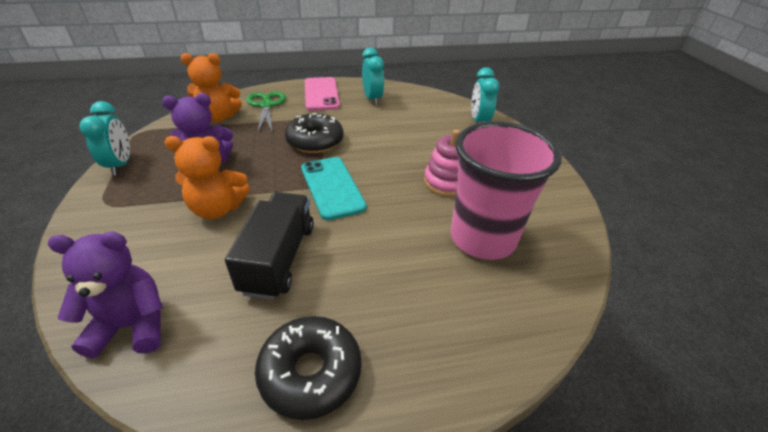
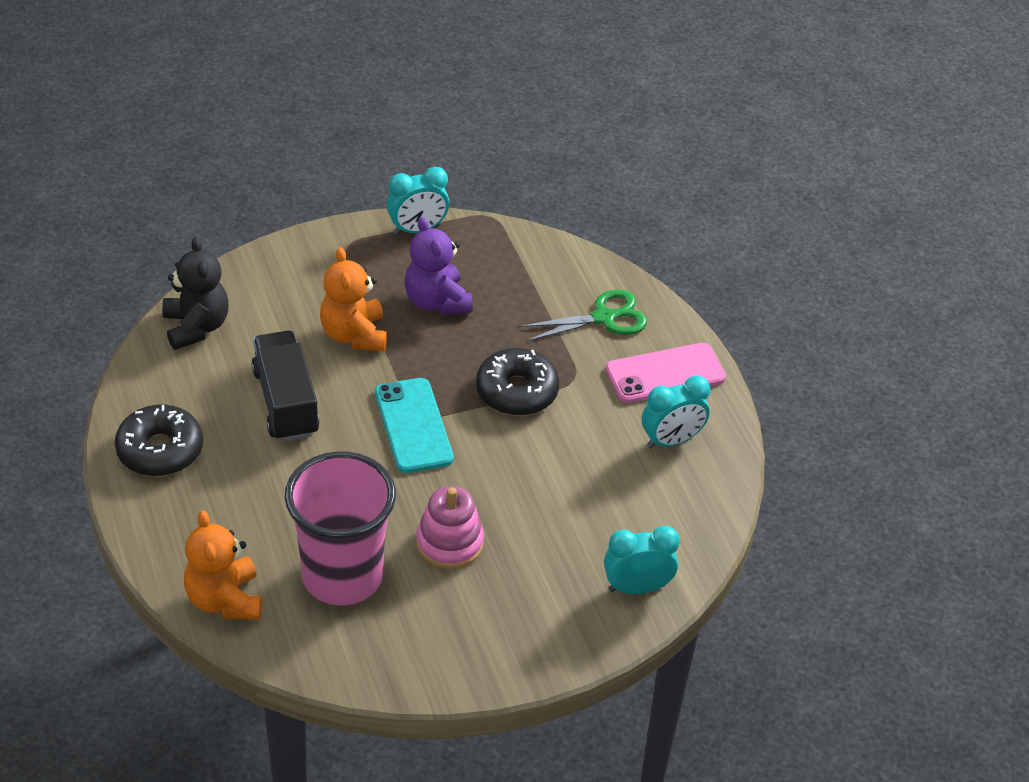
camera: 80 degrees right, 5 degrees up
purple teddy bear [47,232,163,358] -> black teddy bear [162,237,229,350]
orange teddy bear [181,53,242,122] -> orange teddy bear moved to [184,510,262,620]
black truck [225,192,314,300] -> black truck turned 105 degrees counterclockwise [251,331,319,442]
turquoise phone [301,157,367,220] -> turquoise phone turned 75 degrees counterclockwise [375,378,454,473]

